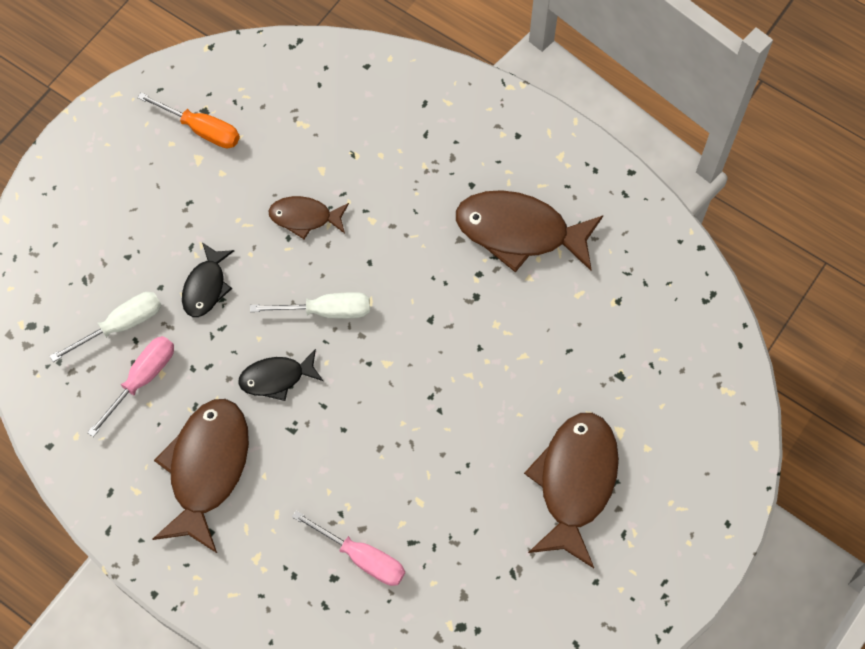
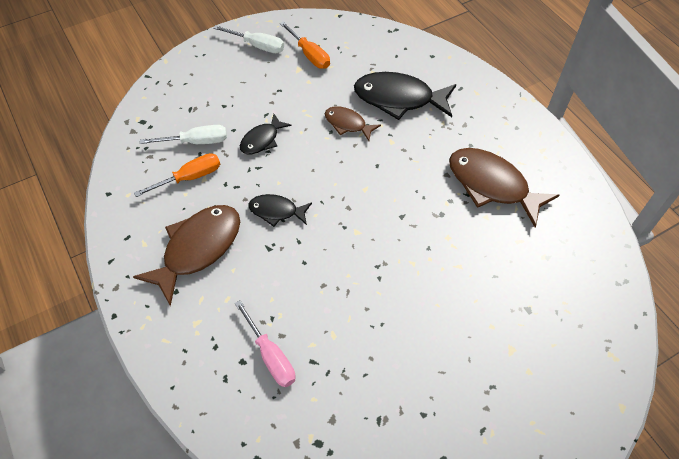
camera: 25 degrees right, 10 degrees down
pink screwdriver [87,336,174,437] -> orange screwdriver [134,153,220,197]
white screwdriver [250,292,370,318] -> white screwdriver moved to [213,25,284,53]
brown fish [524,413,619,568] -> none
none -> black fish [354,72,456,120]

